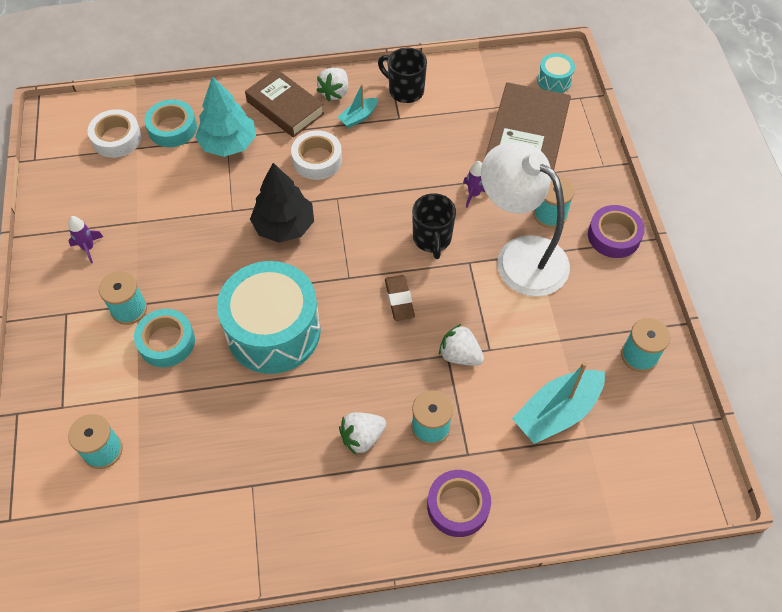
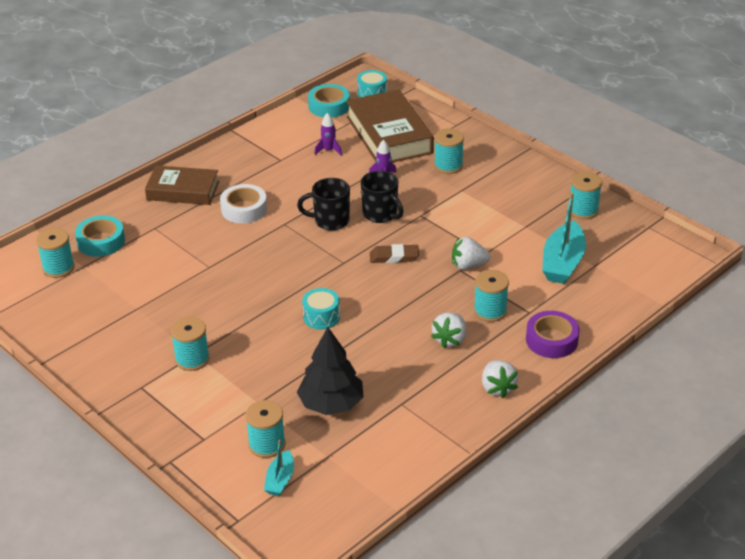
camera: 35 degrees left, 20 degrees down
purple rocket [69,216,103,263] -> purple rocket moved to [314,113,342,156]
white tape [88,109,142,158] -> turquoise spool [36,228,75,278]
turquoise tape [134,309,195,367] -> turquoise tape moved to [308,84,350,118]
turquoise tree [195,76,256,157] -> none
turquoise drum [217,261,321,374] -> turquoise drum [302,288,340,329], size x0.43
black tree [250,163,314,243] -> black tree moved to [297,327,363,415]
white strawberry [316,68,348,101] -> white strawberry moved to [482,360,518,398]
turquoise boat [337,84,378,128] -> turquoise boat moved to [264,440,294,496]
black mug [378,48,427,103] -> black mug moved to [297,178,350,230]
brown eraser [385,275,415,321] -> brown eraser turned 45 degrees counterclockwise [370,244,419,263]
white lamp [481,142,570,296] -> none
purple tape [588,205,645,258] -> none

